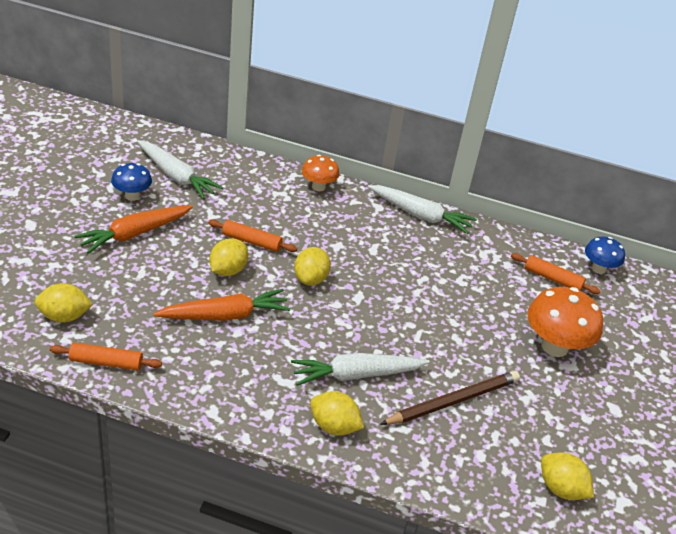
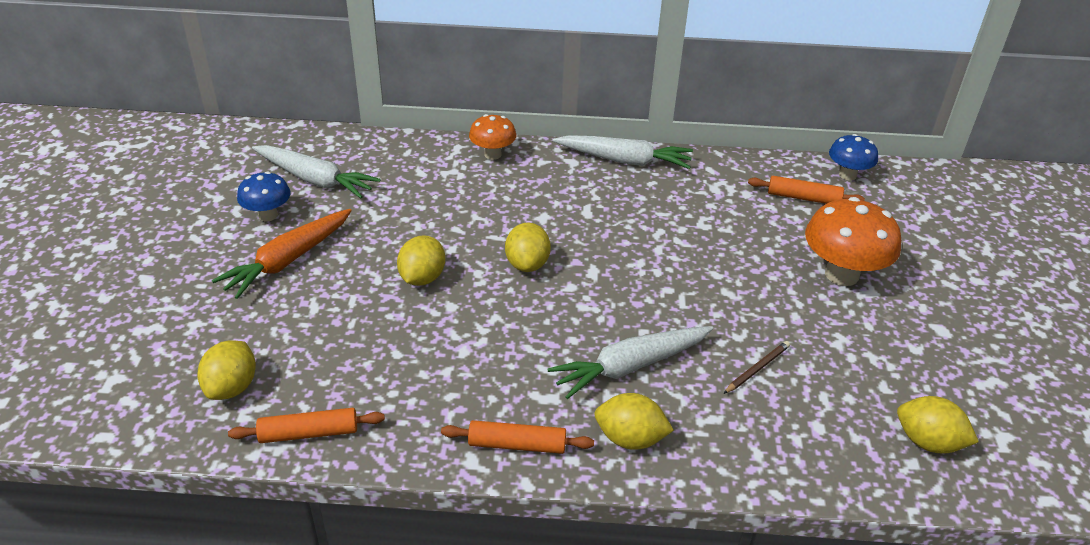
camera: 10 degrees left, 0 degrees up
yellow lemon [34,283,93,323] -> yellow lemon turned 60 degrees counterclockwise [197,340,256,400]
orange carrot [153,289,290,321] -> none
orange rolling pin [208,220,297,252] -> orange rolling pin moved to [441,420,594,454]
brown pencil [380,371,520,425] -> brown pencil [723,341,790,394], size x0.49

